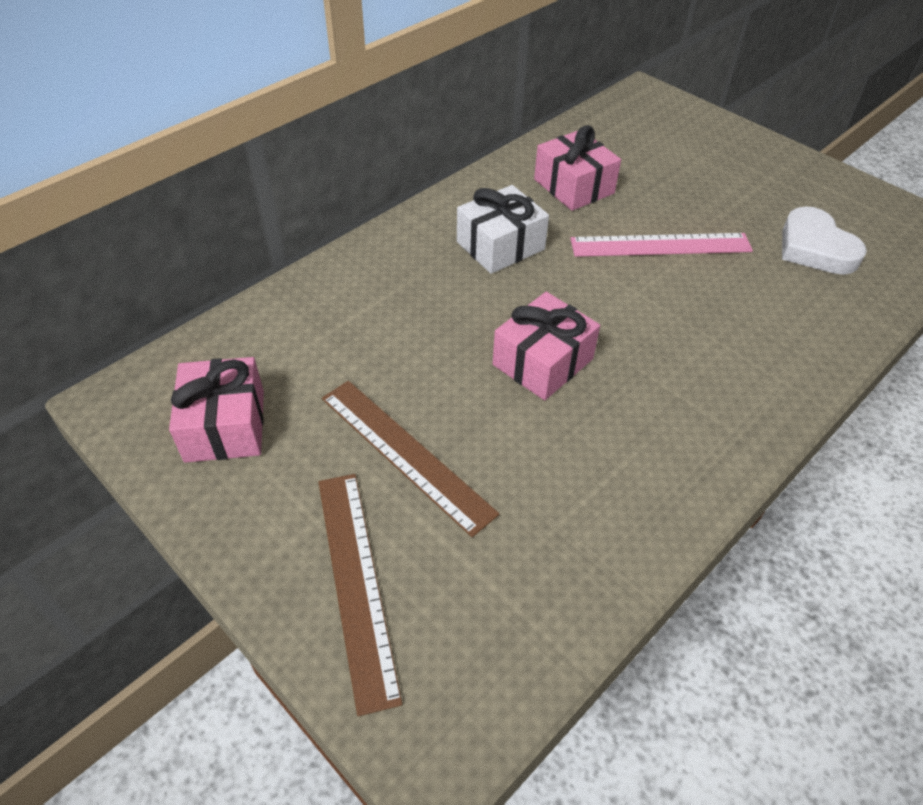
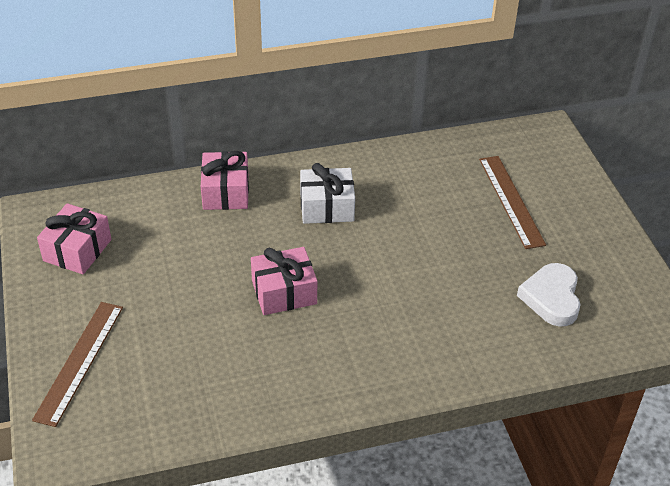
camera: 30 degrees right, 5 degrees down
brown ruler [322,381,499,537] -> brown ruler moved to [479,156,546,249]
pink gift [534,125,621,211] -> pink gift moved to [201,151,249,210]
pink ruler [570,233,753,257] -> none

